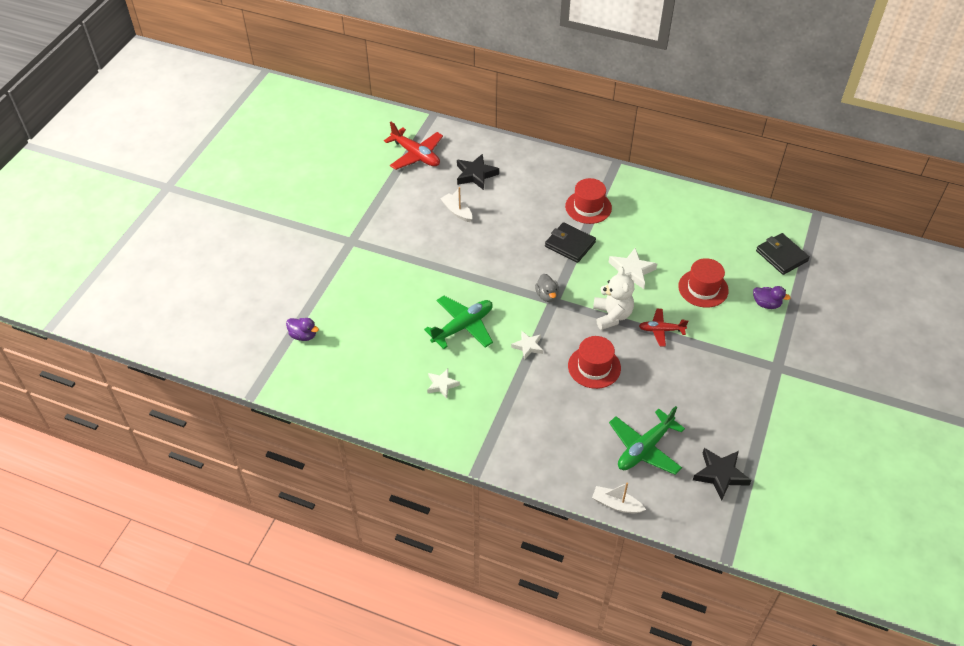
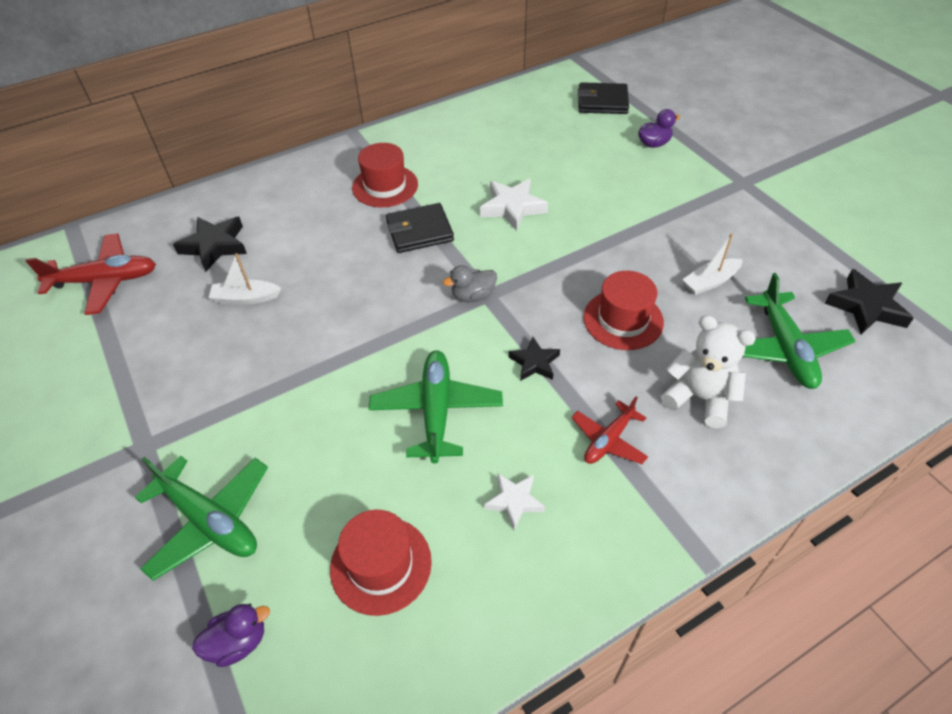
camera: 50 degrees left, 0 degrees up
white star [511,331,543,360] -> black star [508,337,560,381]
grey duck [535,274,559,302] -> grey duck turned 135 degrees clockwise [443,265,497,302]
white boat [592,483,646,513] -> white boat moved to [682,233,743,295]
white teddy bear [593,266,634,330] -> white teddy bear moved to [661,315,756,428]
red plane [639,309,689,347] -> red plane moved to [571,396,648,464]
red hat [678,258,729,308] -> red hat moved to [330,510,432,616]
none -> green plane [135,456,268,581]

